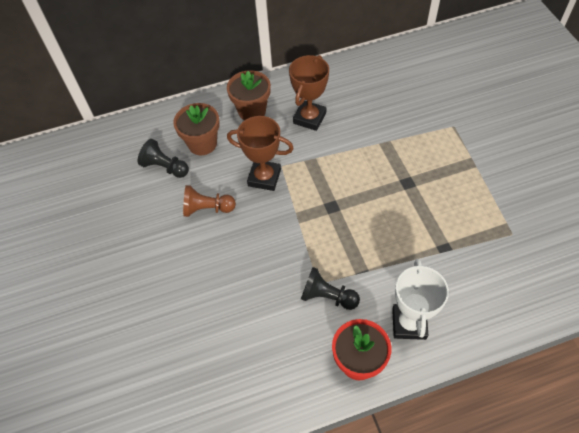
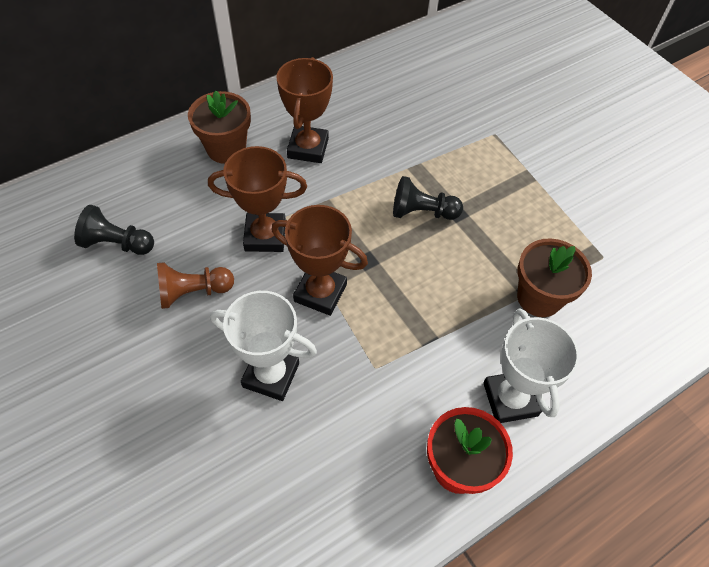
camera: 20 degrees left, 0 degrees up
brown flower pot [173,103,220,155] -> brown flower pot moved to [517,238,592,317]
black pawn [301,267,360,310] -> black pawn moved to [393,176,463,220]
none -> white trophy [210,291,317,401]
none -> brown trophy [271,205,368,316]

